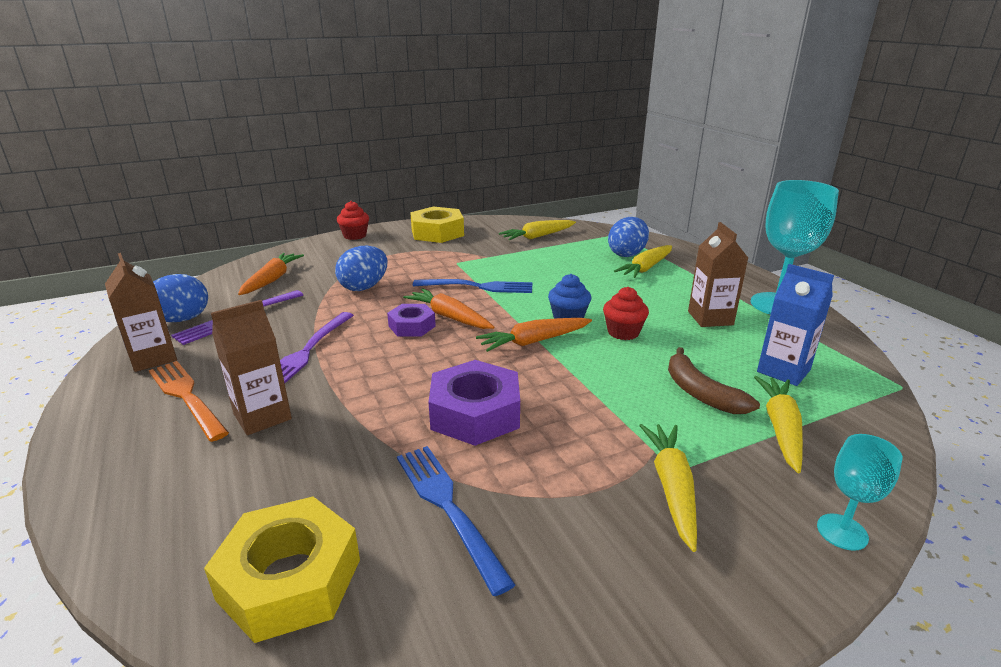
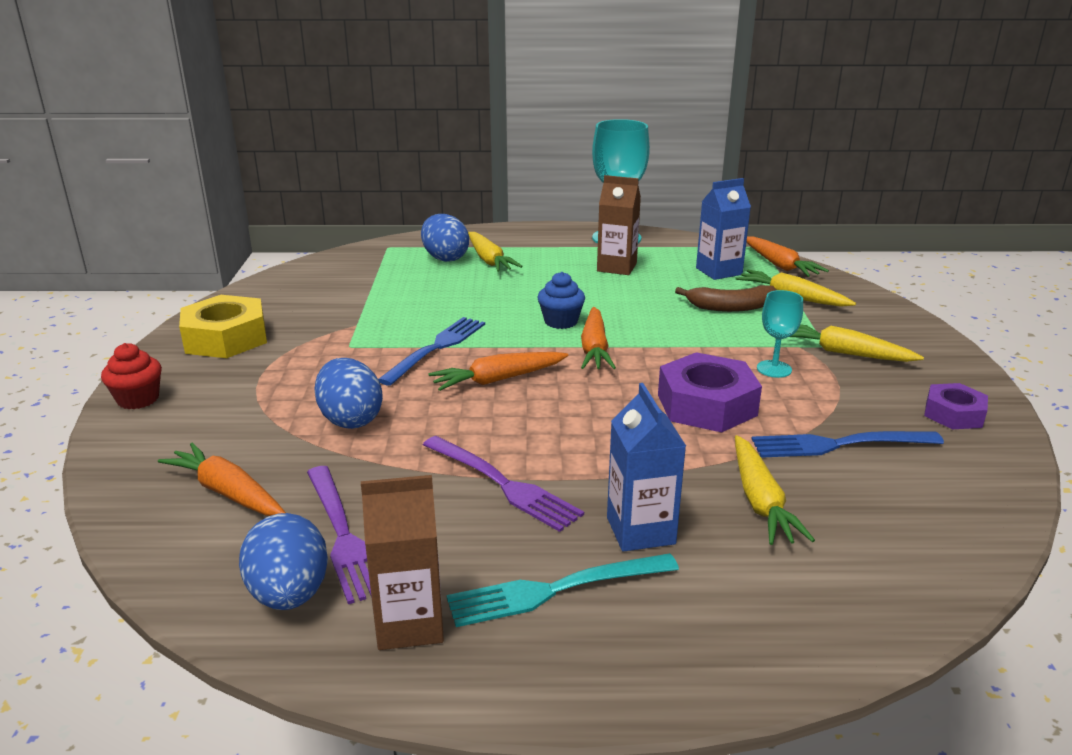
camera: 65 degrees left, 0 degrees up
orange fork [149,361,229,442] -> turquoise fork [447,553,679,627]
yellow nut [204,497,360,643] -> none
brown carton [211,300,292,435] -> blue carton [607,383,686,552]
purple nut [387,304,436,337] -> purple nut moved to [924,383,988,429]
yellow carrot [499,220,576,241] -> yellow carrot moved to [735,435,815,545]
red cupcake [603,287,649,340] -> none
turquoise goblet [817,434,903,551] -> turquoise goblet moved to [757,290,803,378]
none -> orange carrot [746,236,829,277]

